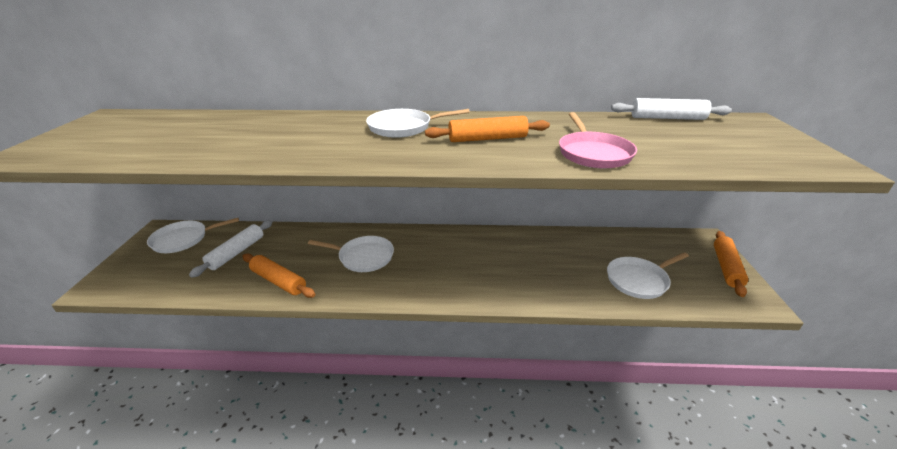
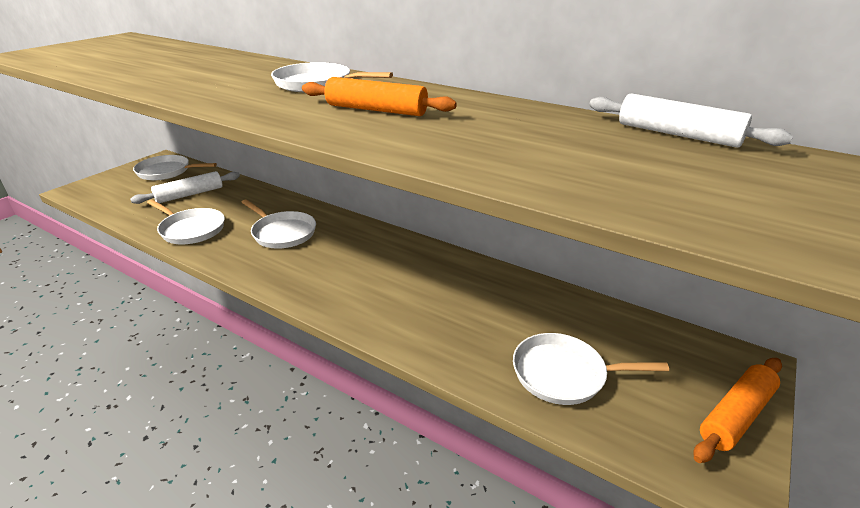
camera: 30 degrees right, 0 degrees up
orange rolling pin [242,253,315,298] -> white pan [147,200,225,244]
pink pan [559,112,637,168] -> none

